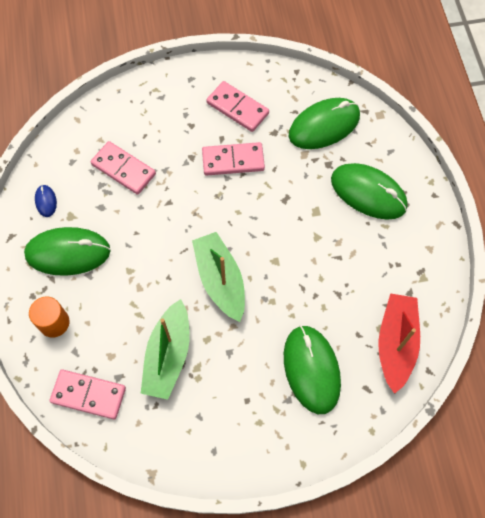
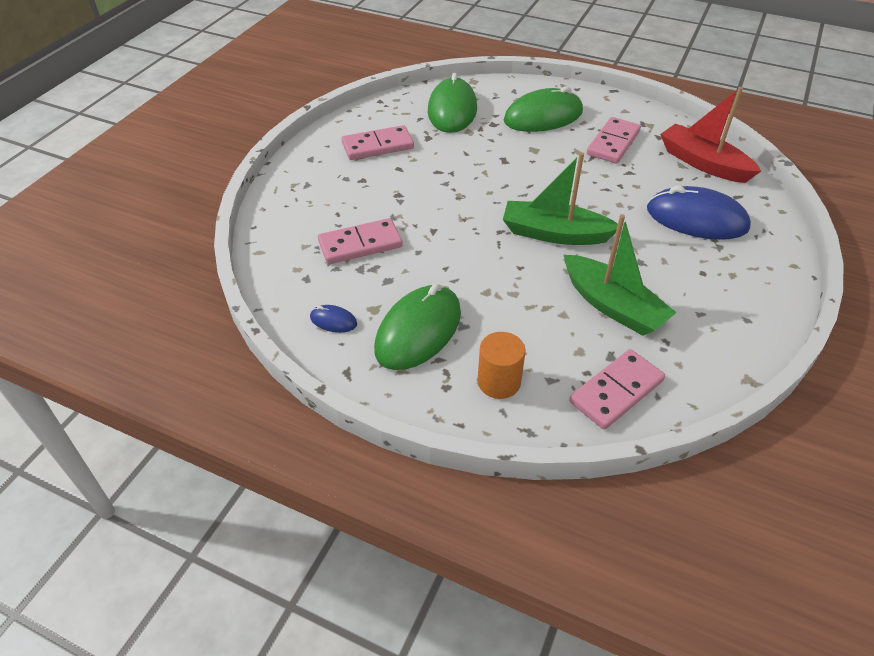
camera: 55 degrees left, 20 degrees down
pink domino [202,142,265,176] -> pink domino moved to [587,117,641,164]
green mouse [284,325,341,414] -> blue mouse [647,186,751,240]

